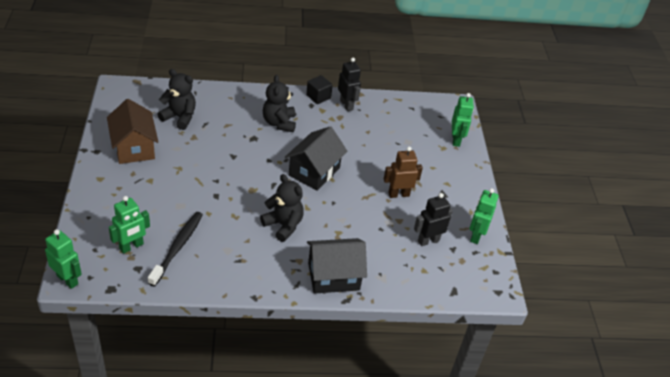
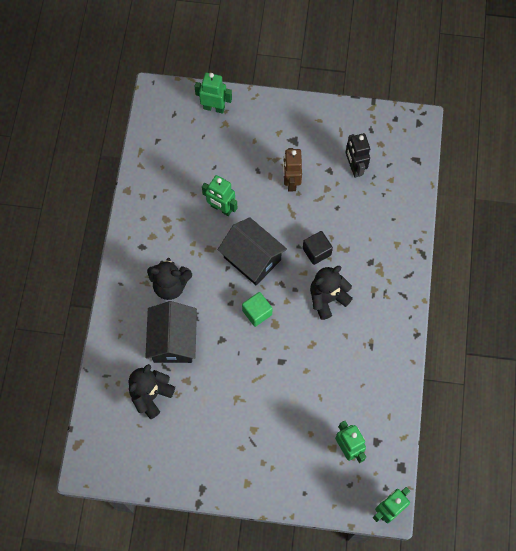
camera: 75 degrees left, 25 degrees up
brown house [107,99,158,164] -> none
black toothbrush [148,212,203,287] -> none
black cube [306,75,333,104] -> black cube moved to [303,231,333,265]
black house [307,238,367,294] -> black house moved to [145,301,197,363]
black robot [338,58,361,111] -> none
green robot [470,188,499,244] -> green robot moved to [202,175,237,216]
none -> green cube [242,292,273,327]

